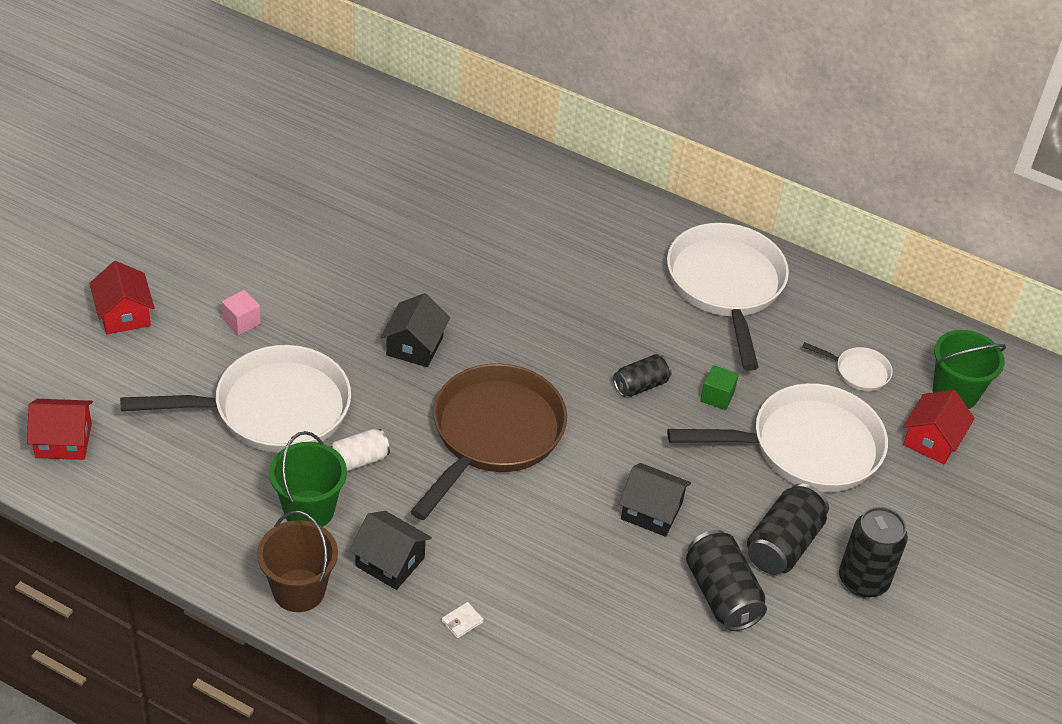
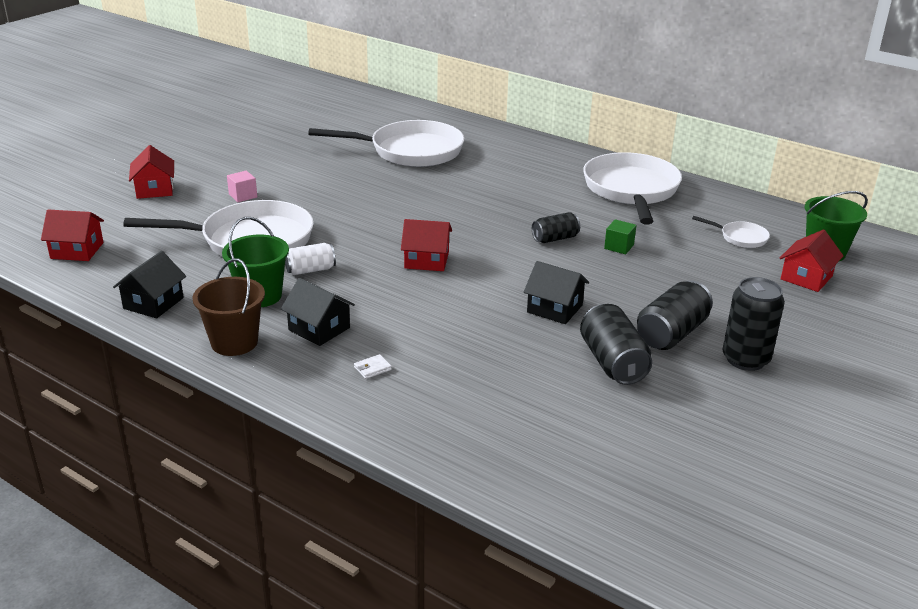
camera: 10 degrees right, 15 degrees down
black house [381,293,450,367] -> black house moved to [113,251,186,318]
brown pan [410,364,567,520] -> red house [401,219,452,271]
white pan [667,383,888,492] -> white pan moved to [308,120,464,167]

